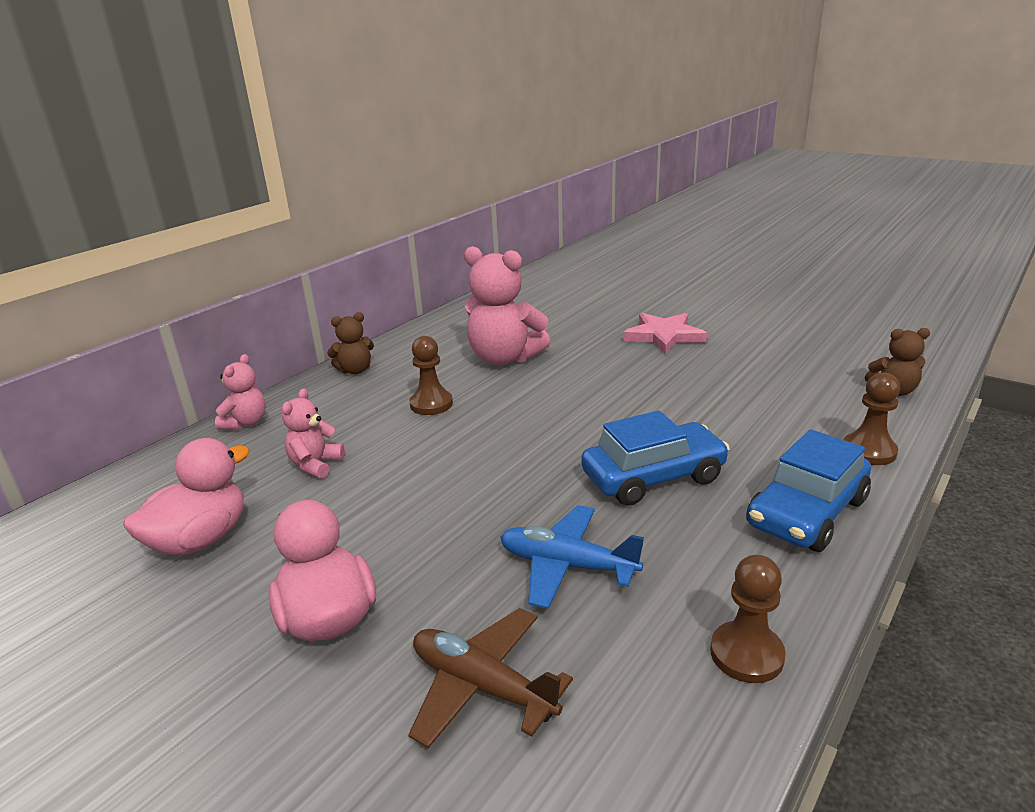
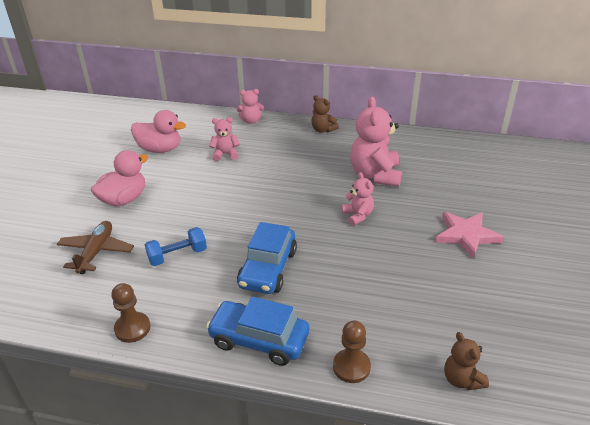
camera: 65 degrees right, 10 degrees up
brown pawn [409,336,453,415] -> none
blue plane [500,505,644,609] -> blue dumbbell [145,227,207,266]
blue car [581,411,730,506] -> blue car turned 60 degrees clockwise [237,222,297,294]
none -> pink teddy bear [341,172,374,226]

